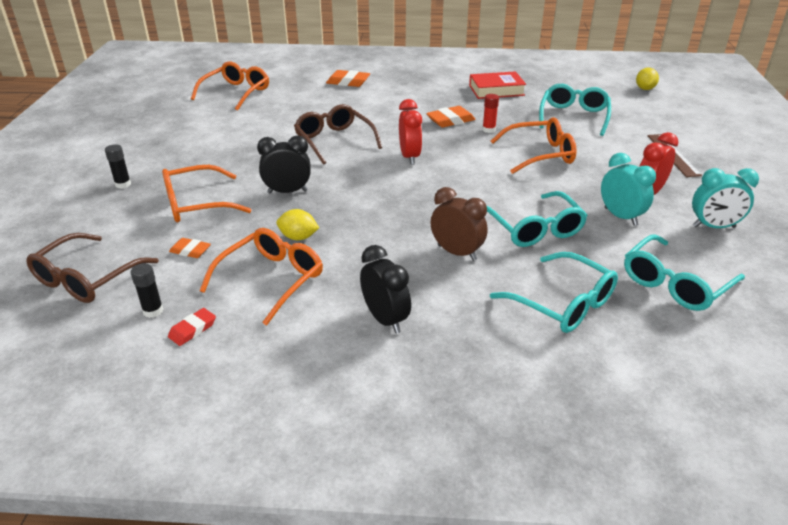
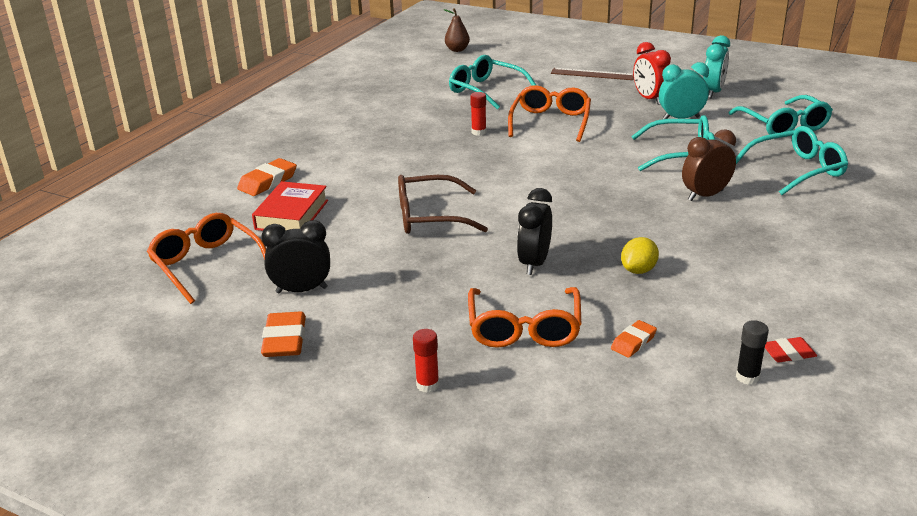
camera: 65 degrees left, 5 degrees down
brown glasses [27,233,159,303] -> none
black glue stick [105,144,131,189] -> red glue stick [413,329,439,393]
red eraser [168,308,216,346] -> red eraser turned 75 degrees counterclockwise [765,337,817,362]
orange glasses [199,228,323,326] -> none
black clock [360,245,411,334] -> black clock moved to [261,220,330,294]
red clock [399,99,422,165] -> none
orange eraser [426,106,475,128] -> orange eraser moved to [261,311,306,357]
red book [469,71,526,99] -> red book moved to [252,181,328,231]
yellow lemon [636,68,659,90] -> brown pear [443,8,470,52]

